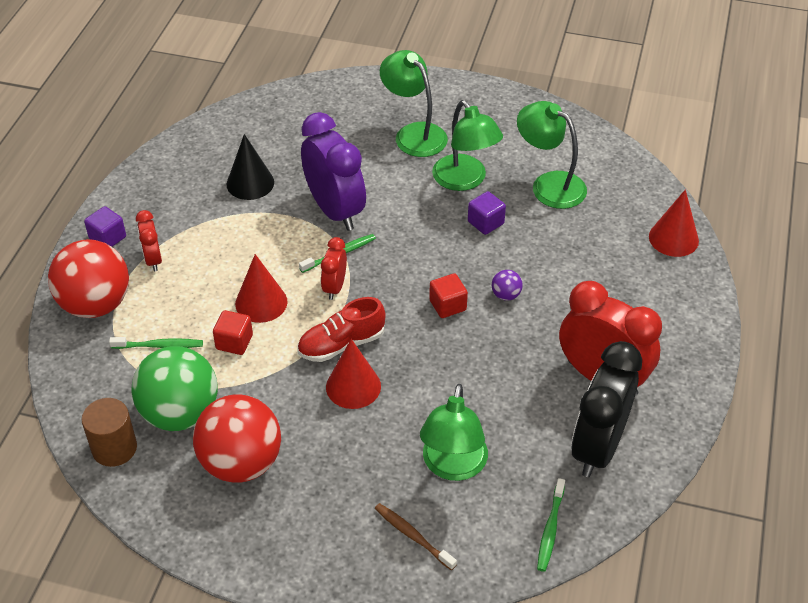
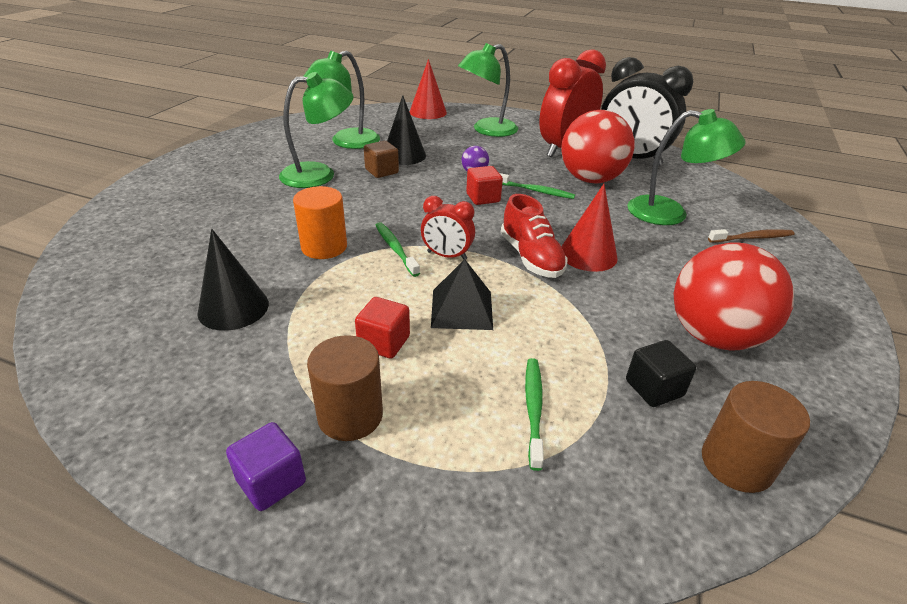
camera: 85 degrees left, 10 degrees down
red ball [48,239,129,318] -> red ball moved to [561,110,635,183]
green ball [131,346,218,431] -> black cube [626,340,696,407]
red clock [136,210,162,272] -> brown cylinder [307,335,383,441]
red cube [213,310,253,355] -> red cube moved to [355,297,410,359]
red cone [235,254,288,323] -> black pyramid [431,259,493,330]
purple clock [301,112,366,231] -> orange cylinder [293,186,347,259]
brown toothbrush [375,503,457,571] -> brown toothbrush turned 150 degrees counterclockwise [708,229,794,243]
green lamp [380,50,448,157] -> green lamp moved to [458,43,518,137]
purple cube [468,191,506,235] -> brown cube [364,141,399,178]
green toothbrush [537,478,565,572] -> green toothbrush moved to [500,173,575,199]
none -> black cone [387,95,426,165]

